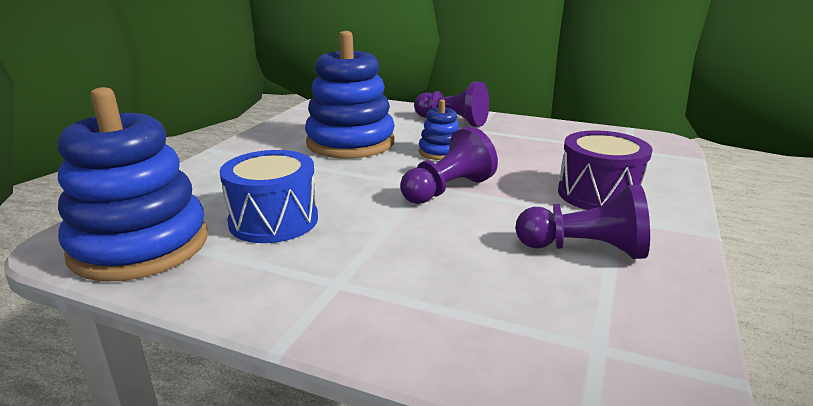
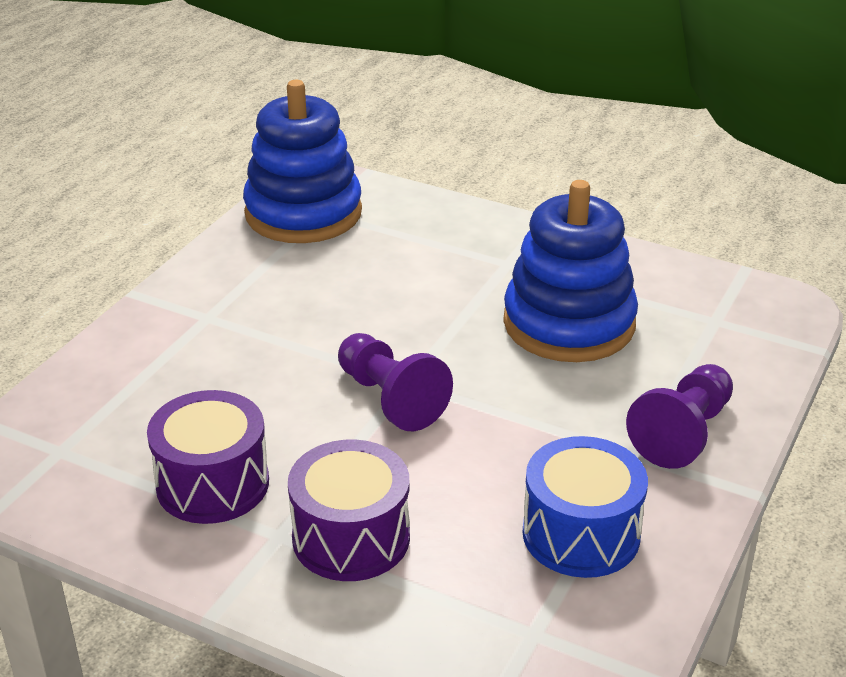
camera: 95 degrees right, 10 degrees up
blue drum [219,150,318,243] -> blue drum moved to [522,436,648,578]
blue stacking toy [419,99,459,160] -> none
purple pawn [515,185,650,259] -> purple drum [147,390,269,524]

